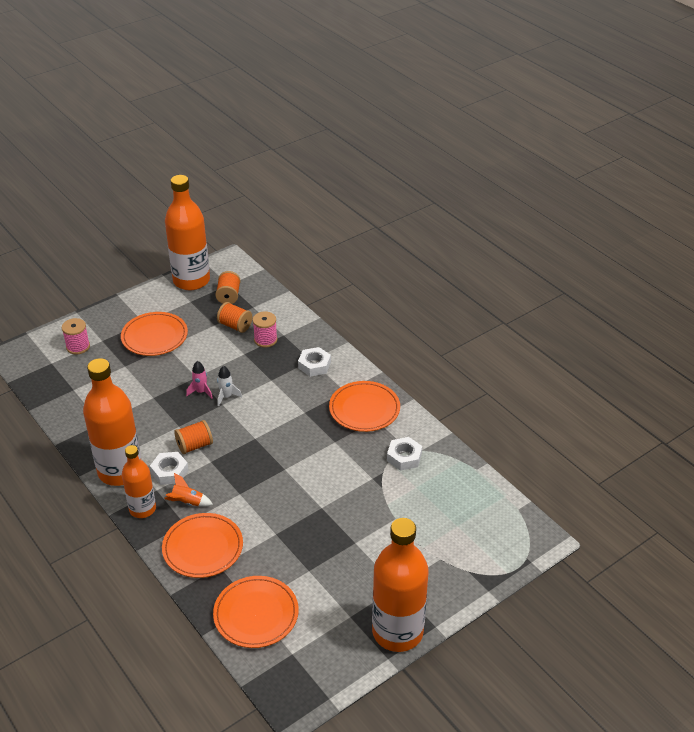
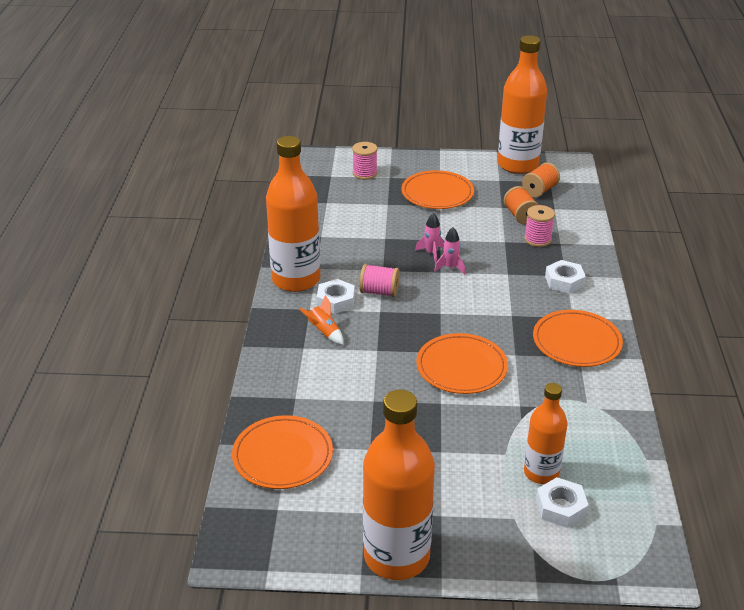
camera: 40 degrees right, 5 degrees down
orange bottle [122,445,156,518] -> orange bottle moved to [524,383,567,484]
orange plate [162,513,243,578] -> orange plate moved to [416,333,508,394]
orange spool [174,420,213,454] -> pink spool [359,264,400,297]
white rocket [217,366,242,407] -> pink rocket [434,227,465,275]
white nut [387,437,422,471] -> white nut moved to [536,477,589,528]

